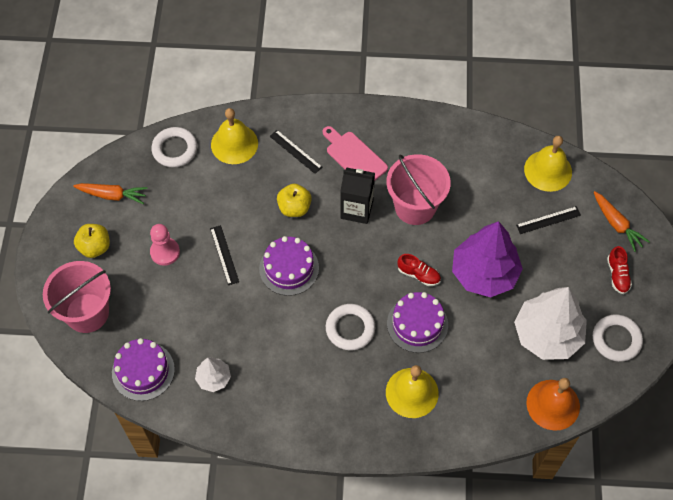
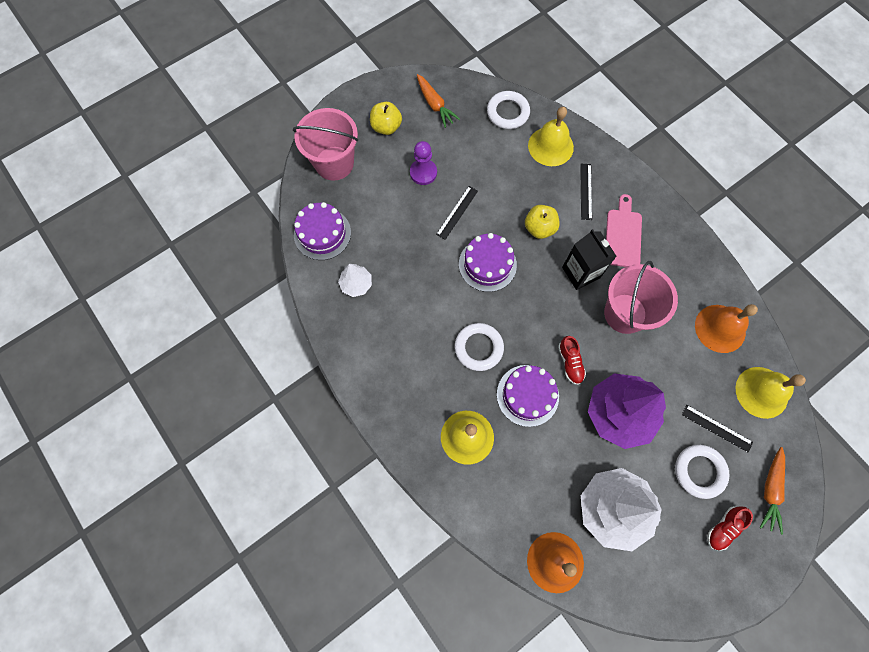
camera: 50 degrees right, 10 degrees up
pink pawn [150,224,180,266] -> purple pawn [410,141,437,185]
white ring [593,314,643,362] -> white ring moved to [675,444,730,499]
none -> orange bell [695,304,758,353]

